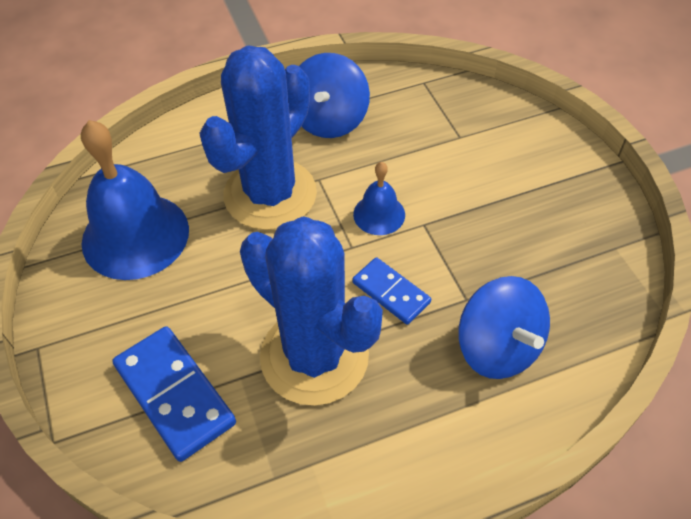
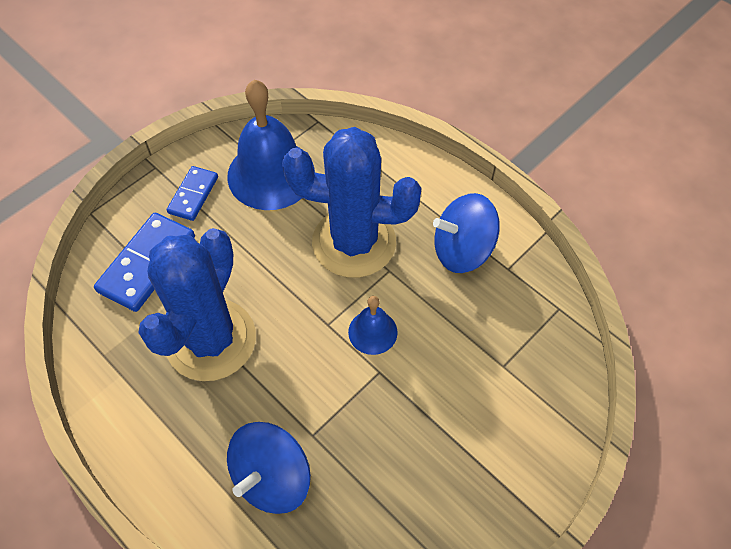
camera: 65 degrees right, 5 degrees up
blue domino [352,257,431,325] -> blue domino moved to [167,166,218,221]

